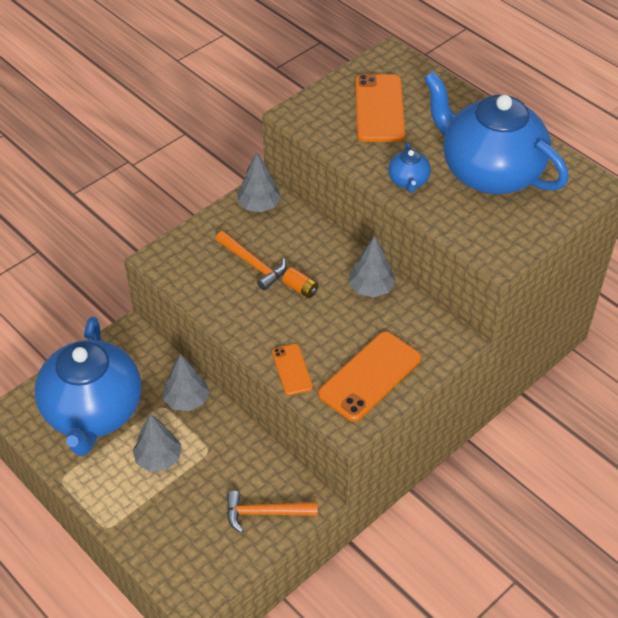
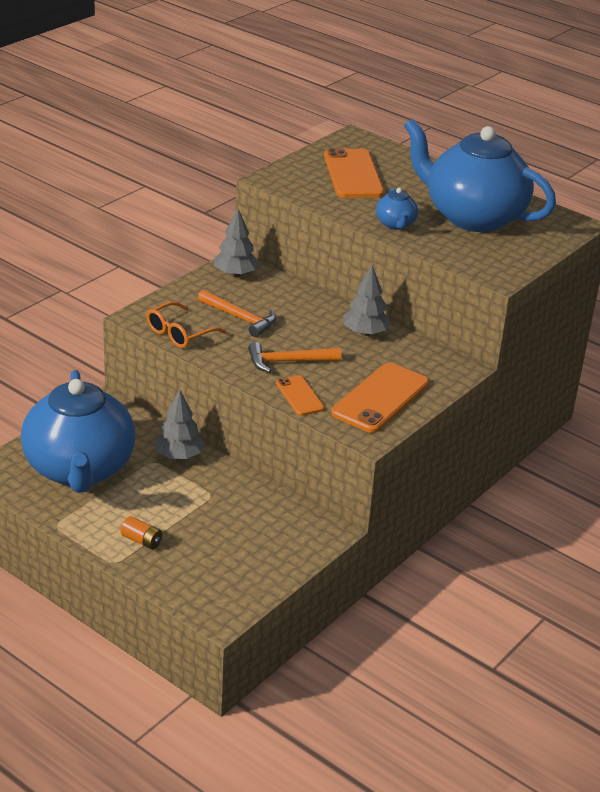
camera: 10 degrees left, 15 degrees down
grey tree [133,414,181,472] -> none
orange hammer [227,491,318,533] -> orange hammer moved to [248,342,341,373]
orange battery [282,267,319,298] -> orange battery moved to [120,516,162,549]
none -> orange glasses [146,301,226,348]

